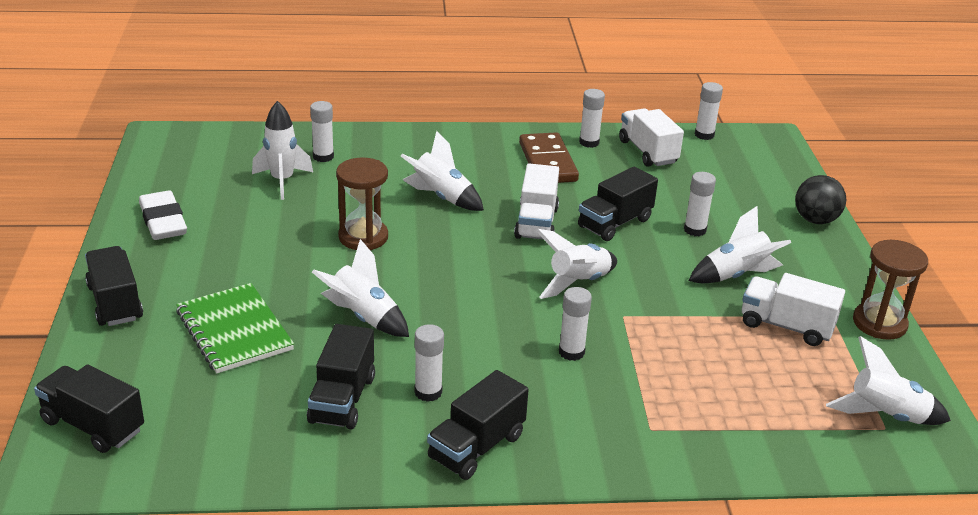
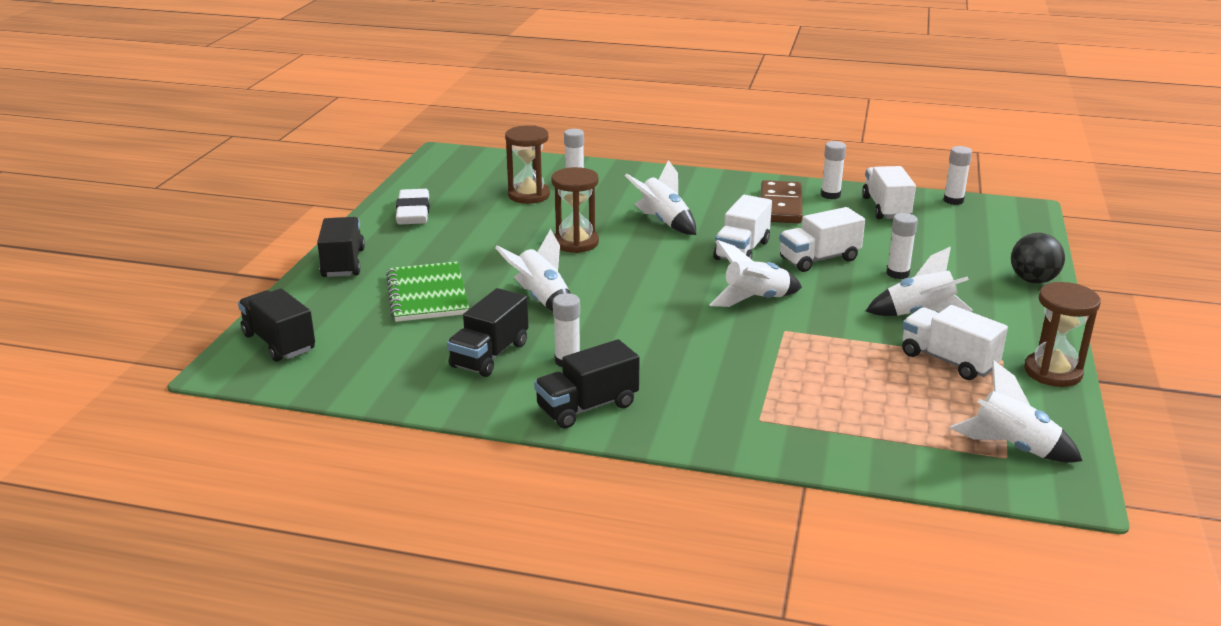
camera: 20 degrees right, 5 degrees down
white rocket [252,101,313,200] -> brown hourglass [505,125,550,204]
white glue stick [559,287,592,361] -> none
black truck [578,167,658,241] -> white truck [779,207,865,272]

